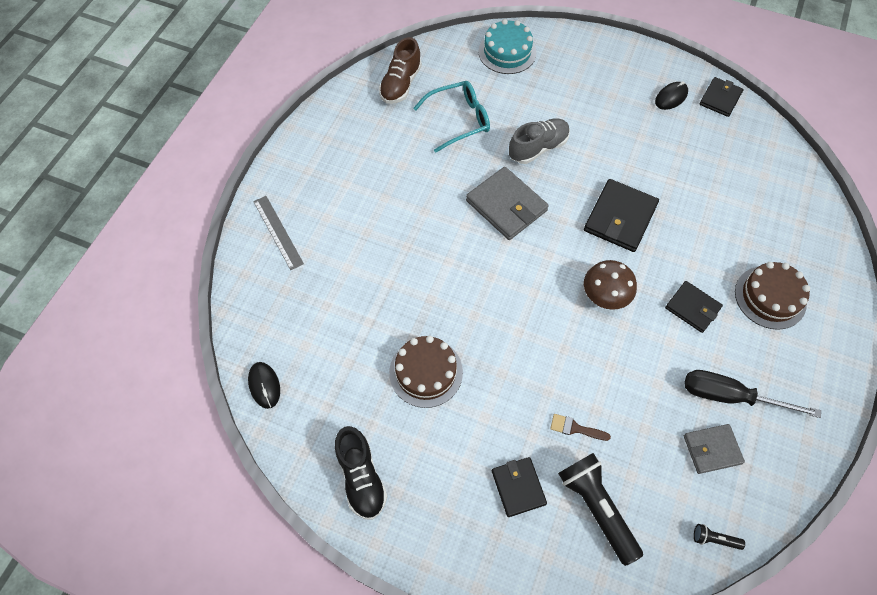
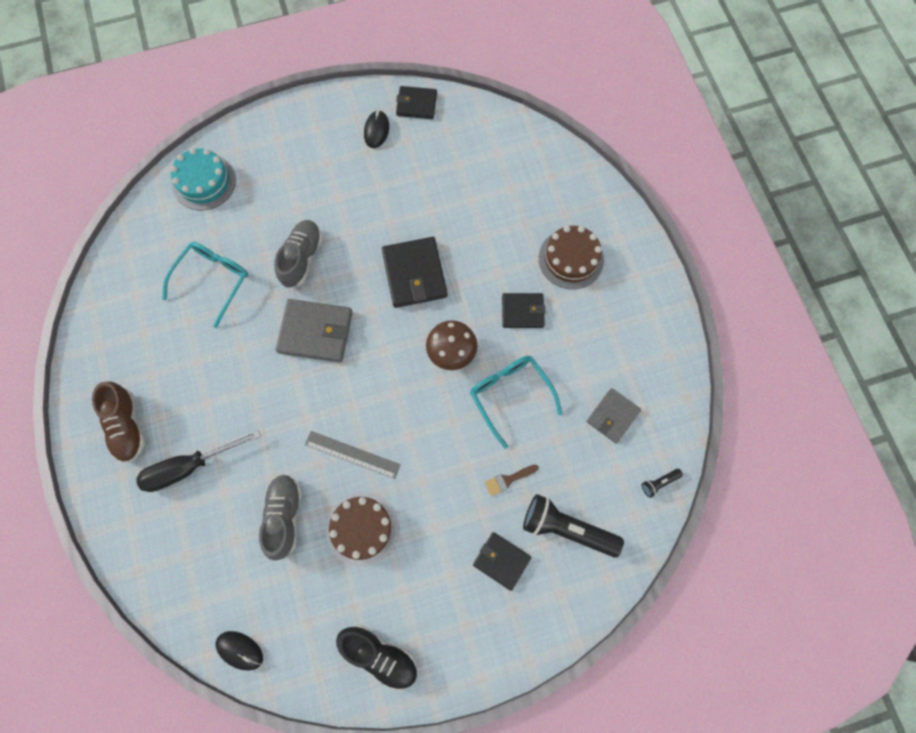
camera: 40 degrees left, 10 degrees up
grey ruler [253,196,304,270] -> grey ruler moved to [305,431,401,479]
brown shoe [379,37,422,104] -> brown shoe moved to [92,382,145,463]
black screwdriver [684,370,821,418] -> black screwdriver moved to [136,430,261,492]
black wallet [699,77,744,117] -> black wallet turned 75 degrees counterclockwise [396,86,437,119]
none -> grey shoe [259,474,302,561]
none -> turquoise glasses [470,356,562,449]

